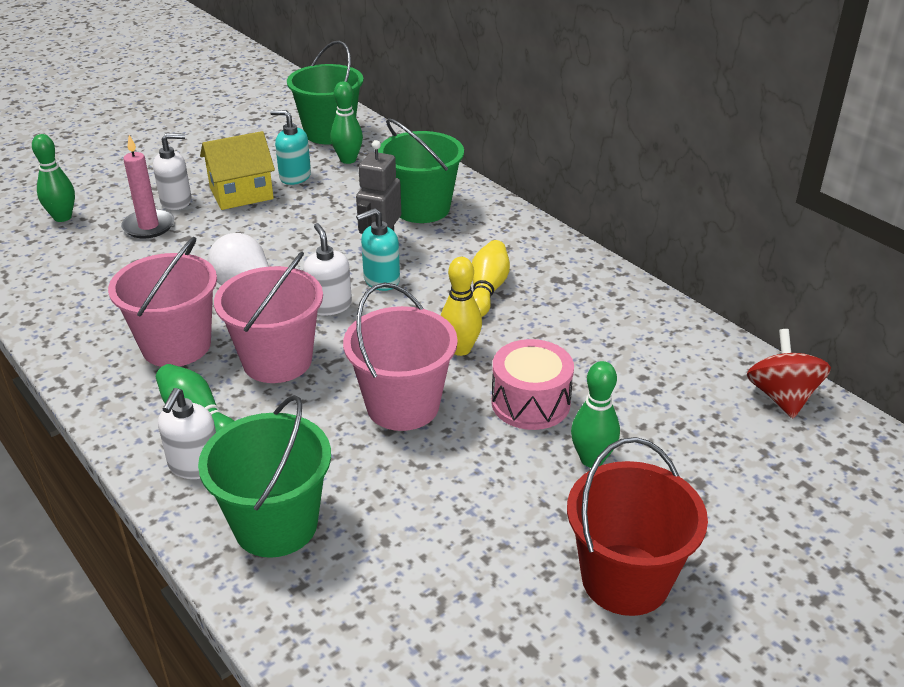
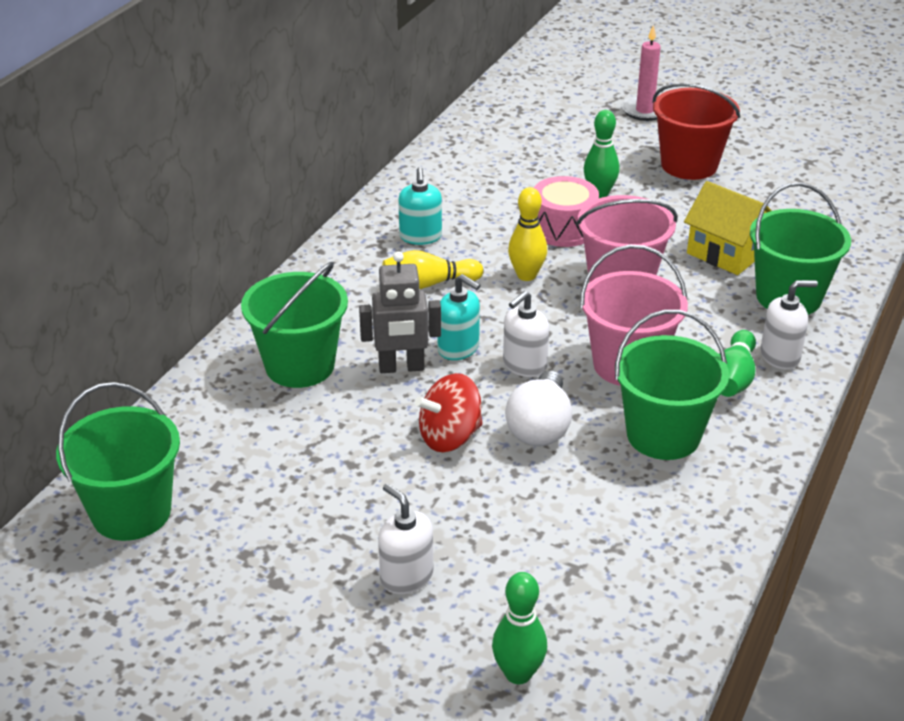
camera: 115 degrees left, 0 degrees up
pink bucket [108,237,217,367] -> green bucket [615,310,729,460]
pink candle [121,135,174,238] -> pink candle moved to [622,25,661,121]
yellow house [200,131,275,210] -> yellow house moved to [684,181,772,275]
turquoise soap dispenser [270,110,311,185] -> turquoise soap dispenser moved to [398,167,442,245]
green bowling pin [331,81,363,164] -> none
red spinning top [747,329,831,418] -> red spinning top moved to [415,373,483,452]

